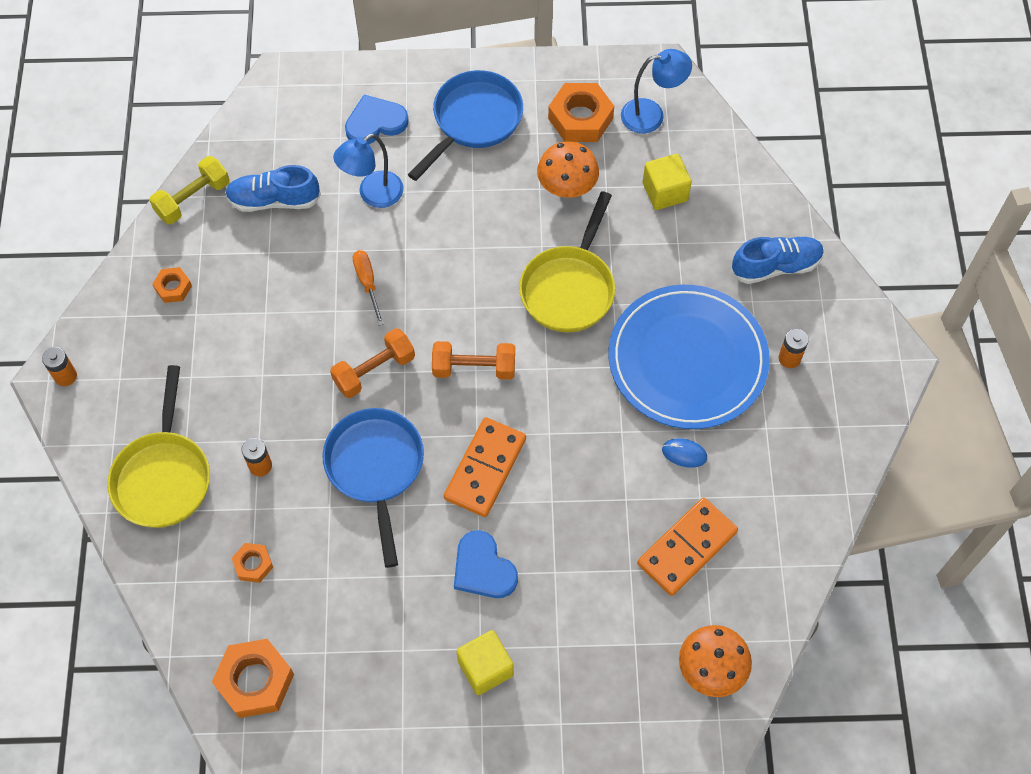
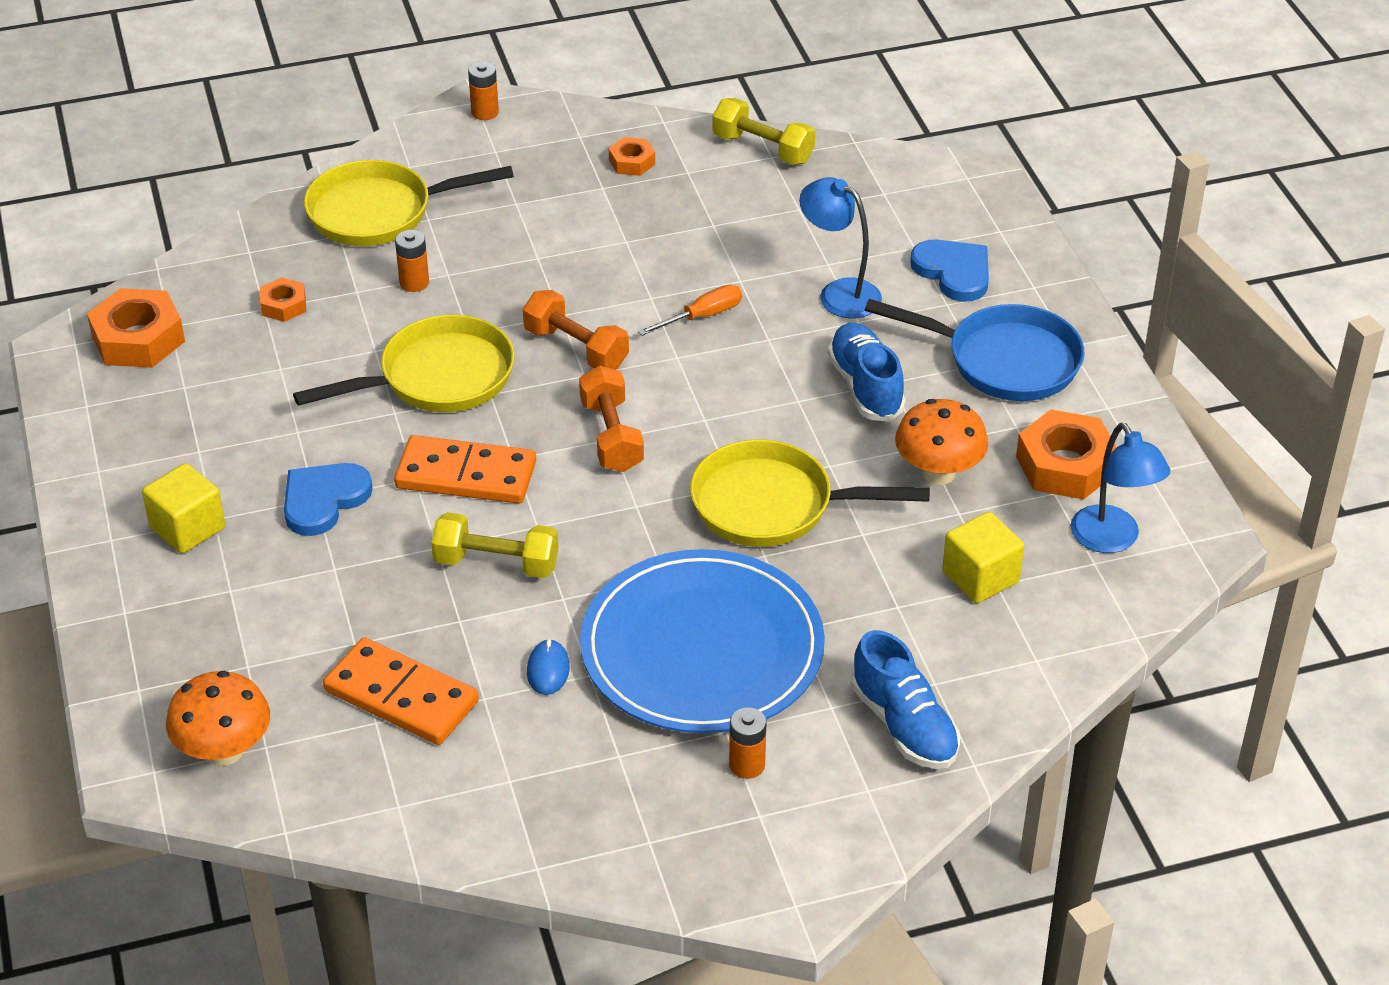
camera: 75 degrees right, 20 degrees down
blue shoe [225,165,321,212] -> blue shoe moved to [828,323,906,422]
blue pan [322,408,424,568] -> yellow pan [293,315,515,412]
none -> yellow dumbbell [431,512,559,578]

